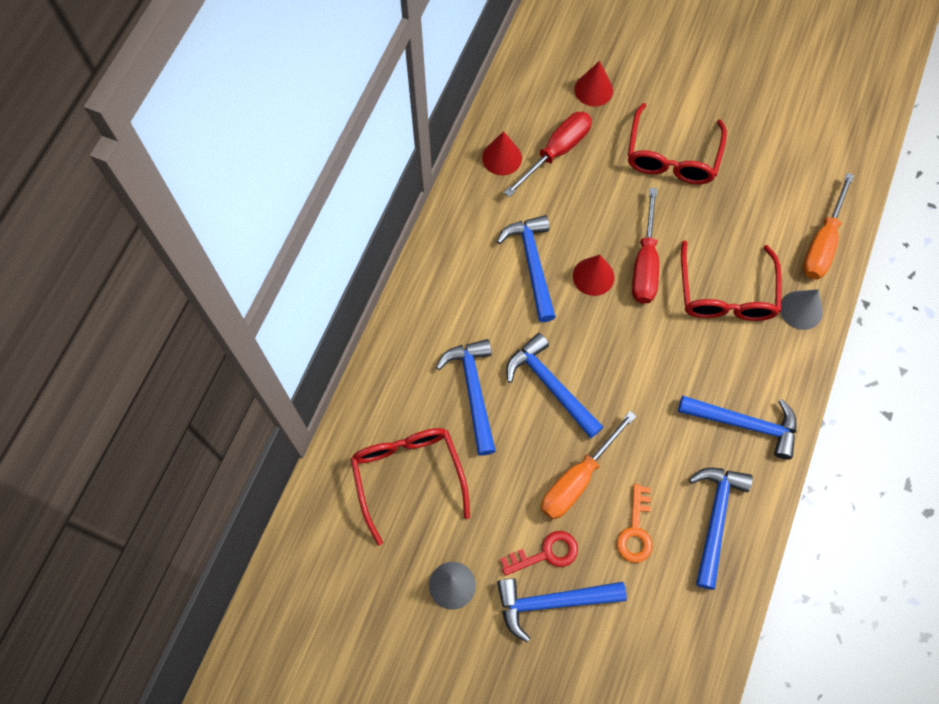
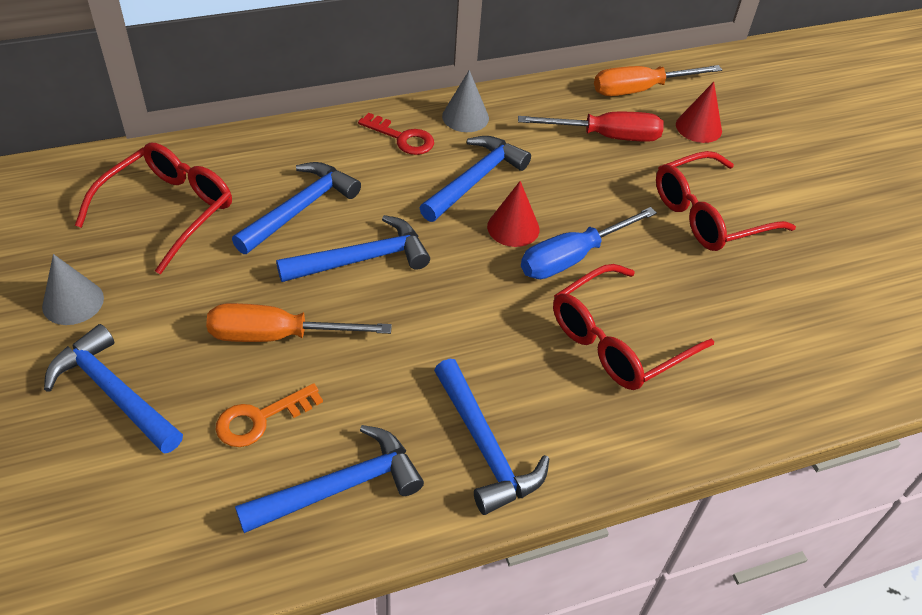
camera: 45 degrees right, 20 degrees down
red cone [482,131,522,175] -> none
red key [500,531,578,576] -> red key moved to [358,113,434,155]
blue hammer [506,333,603,438] -> blue hammer turned 60 degrees clockwise [276,215,430,282]
red screwdriver [632,188,659,304] -> blue screwdriver [521,207,657,279]
grey cone [781,289,823,330] -> grey cone moved to [442,70,489,132]
orange screwdriver [803,173,854,280] -> orange screwdriver moved to [594,65,722,96]

